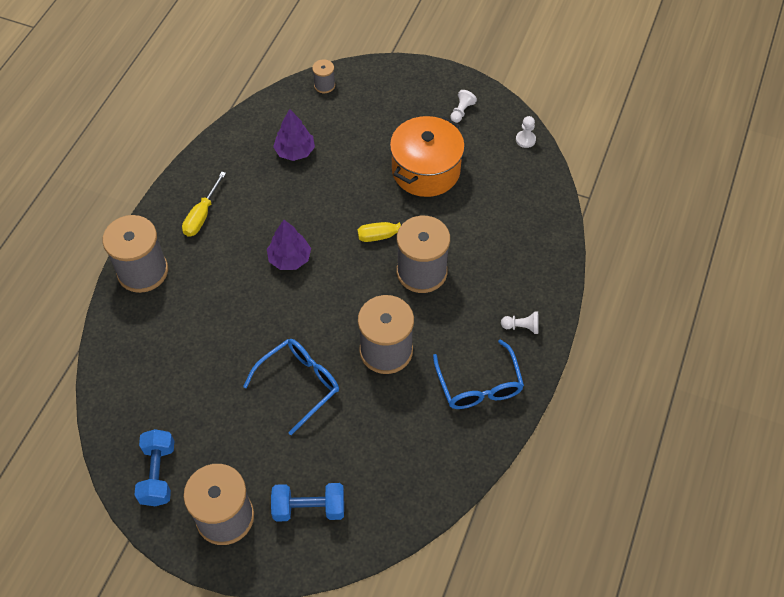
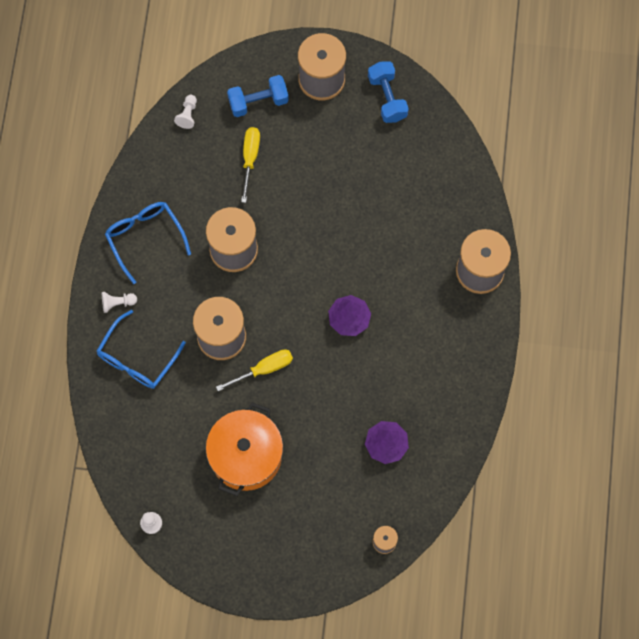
camera: 165 degrees right, 15 degrees up
yellow screwdriver [182,172,226,237] -> yellow screwdriver moved to [241,127,260,203]
blue glasses [243,339,339,435] -> blue glasses moved to [96,310,186,389]
white pawn [450,90,477,123] -> white pawn moved to [174,95,197,129]

